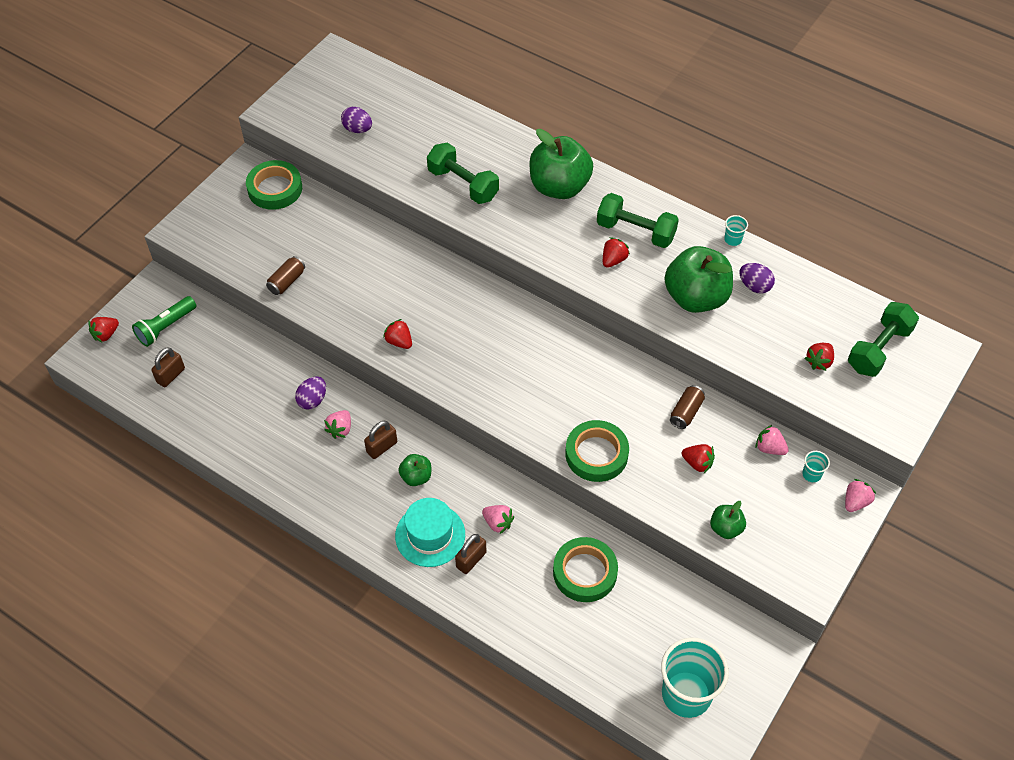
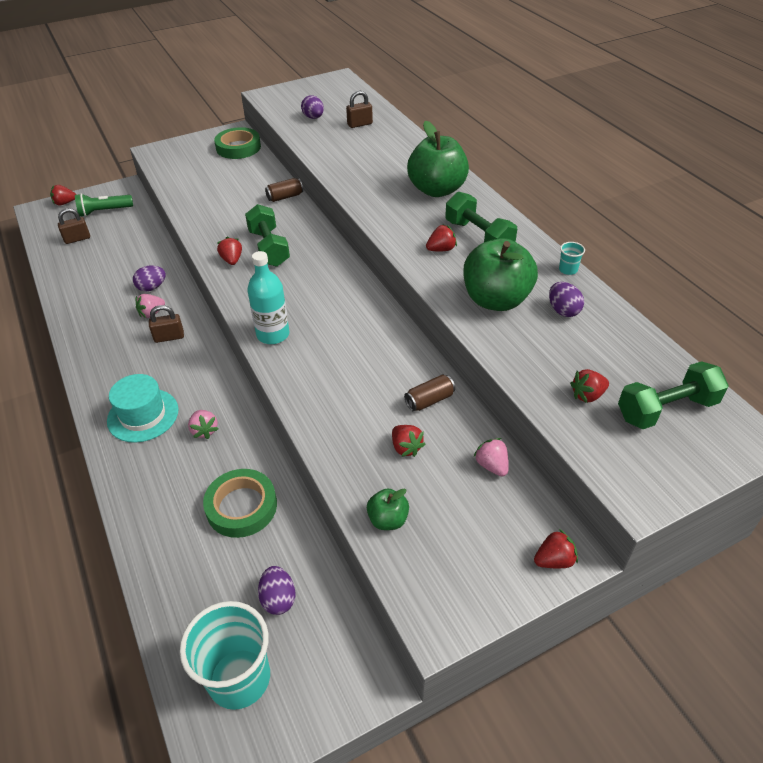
camera: 30 degrees right, 10 degrees down
brown can [266,256,305,295] -> brown can moved to [265,178,303,202]
green apple [398,454,431,486] -> none
green dumbbell [427,143,499,204] -> green dumbbell moved to [245,204,290,267]
brown padlock [455,534,486,574] -> brown padlock moved to [346,91,373,128]
green tape [565,420,629,482] -> none
turquoise cup [802,451,830,482] -> none
pink strawberry [845,479,876,512] -> red strawberry [534,529,578,568]
none -> turquoise bottle [247,251,289,344]
none -> purple egg [258,566,296,615]

